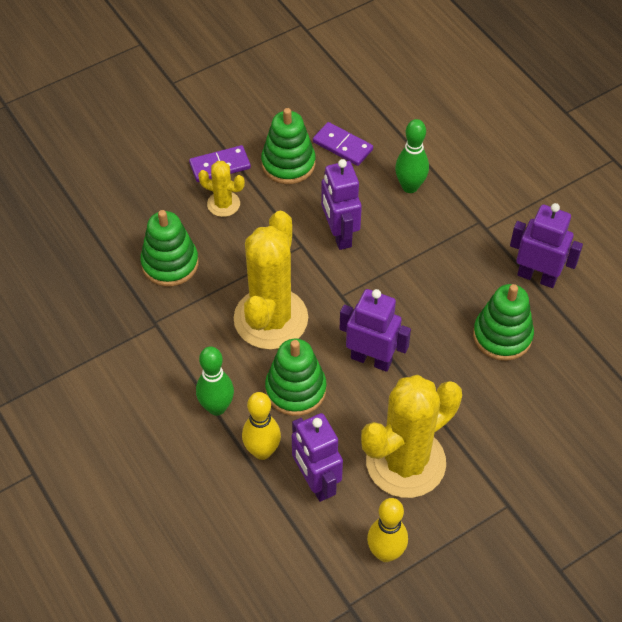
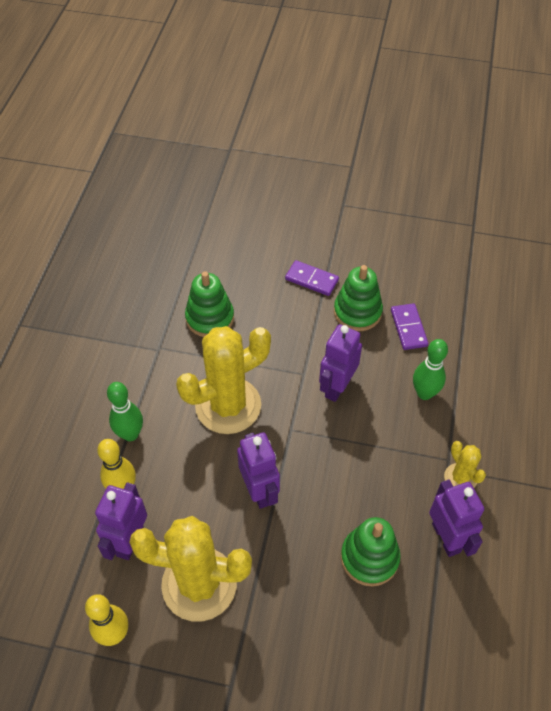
camera: 45 degrees right, 0 degrees up
yellow cactus [198,161,245,217] -> yellow cactus moved to [444,441,486,488]
green stacking toy [265,339,326,416] -> none

